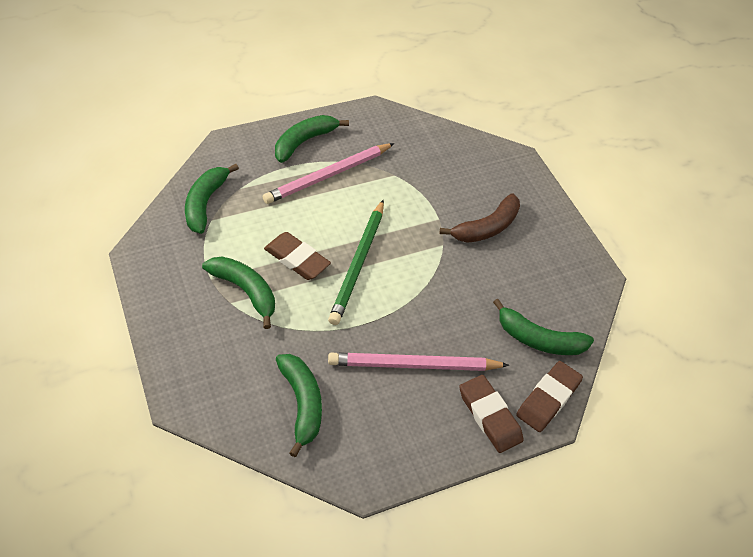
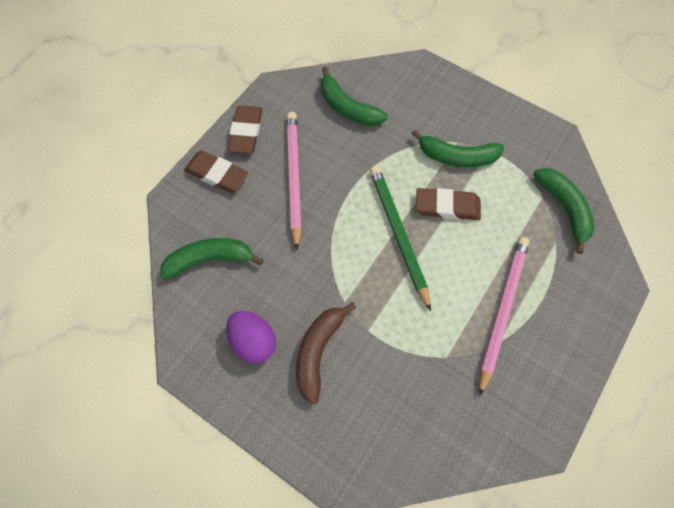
camera: 150 degrees right, 15 degrees up
green banana [275,115,349,163] -> none
pink pencil [328,352,509,371] -> pink pencil turned 60 degrees counterclockwise [286,112,302,250]
brown eraser [516,361,583,432] -> brown eraser moved to [227,106,262,154]
none -> purple egg [226,311,276,364]

